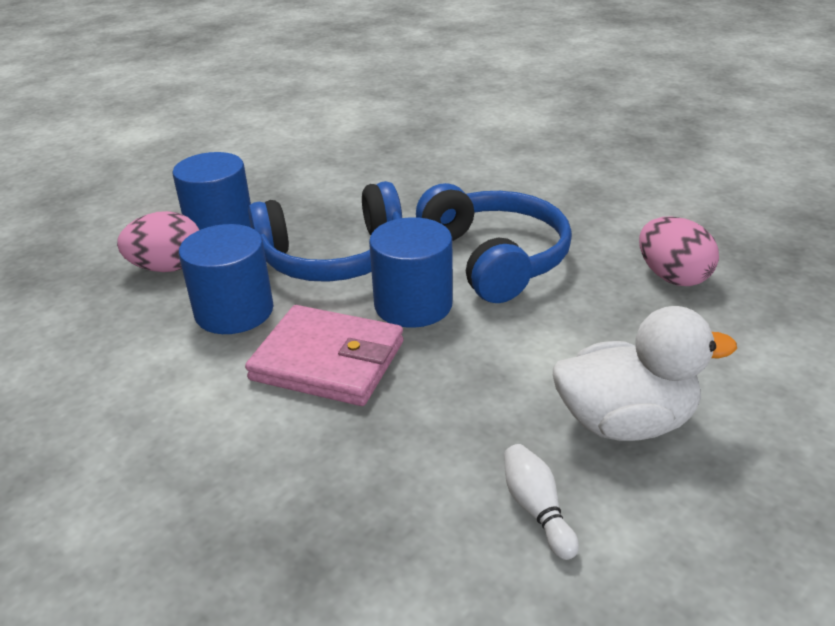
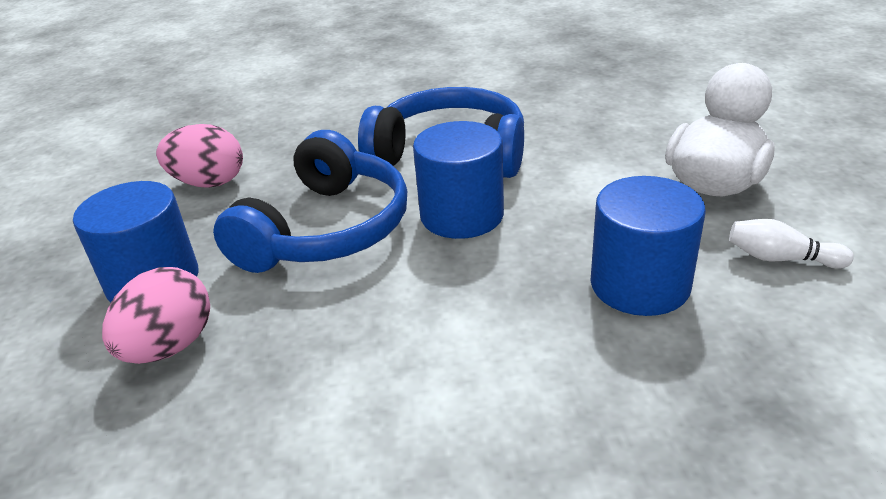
camera: 50 degrees left, 0 degrees up
blue cylinder [179,224,274,334] -> blue cylinder moved to [590,176,706,316]
pink wallet [245,305,403,406] -> none
pink egg [639,216,719,286] -> pink egg moved to [156,124,243,188]

